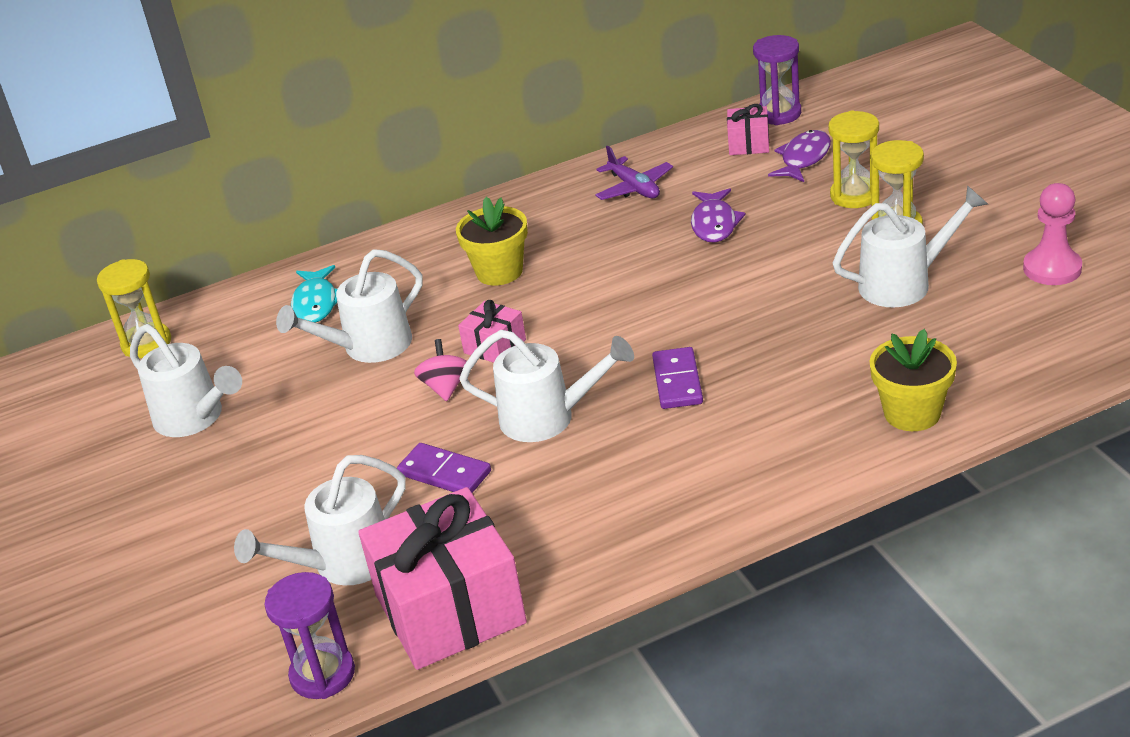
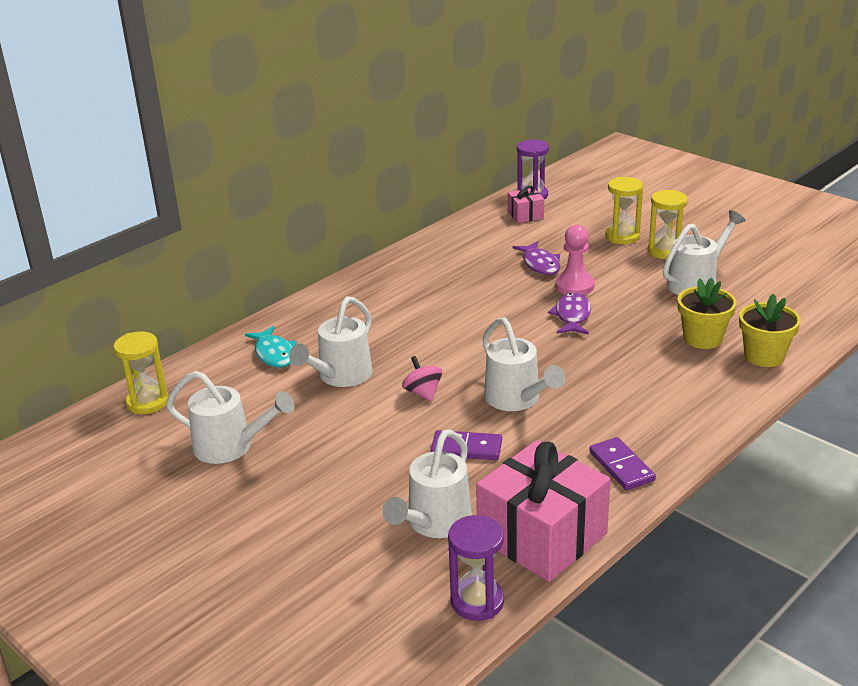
camera: 25 degrees left, 5 degrees down
yellow flower pot [456,197,528,286] -> yellow flower pot moved to [678,277,737,349]
pink gift [458,300,526,363] -> none
white watering can [459,330,634,442] -> white watering can turned 75 degrees clockwise [483,317,565,411]
purple plane [595,145,673,200] -> none
purple domino [652,347,703,409] -> purple domino moved to [589,437,656,490]
purple fish [768,130,831,182] -> purple fish moved to [548,293,591,335]
pink pawn [1023,183,1082,285] -> pink pawn moved to [555,225,595,295]

